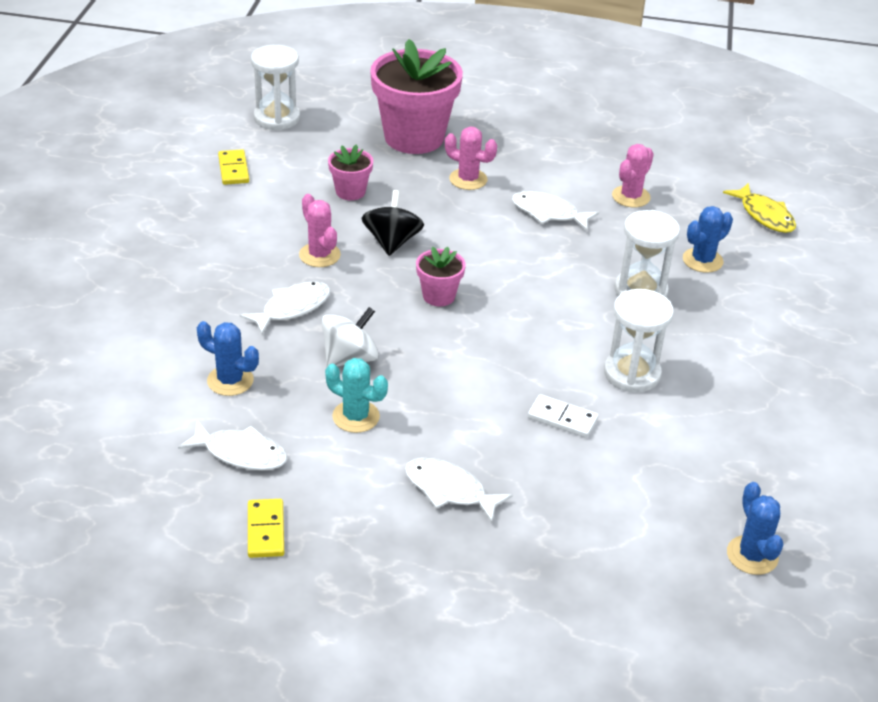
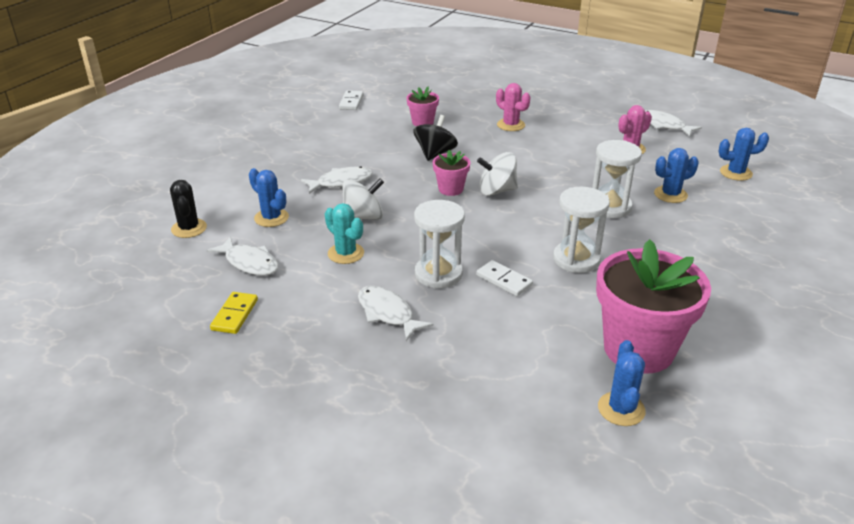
camera: 20 degrees right, 5 degrees down
yellow domino [218,149,249,185] -> white domino [339,90,364,110]
white hourglass [251,45,300,130] -> white hourglass moved to [414,200,465,289]
pink cactus [299,194,341,267] -> none
pink flower pot [370,39,463,154] -> pink flower pot moved to [596,239,711,374]
white fish [512,191,599,231] -> white fish moved to [645,110,702,137]
yellow fish [723,183,796,233] -> blue cactus [719,128,769,181]
none -> black cactus [170,180,207,238]
none -> white spinning top [477,152,518,196]

